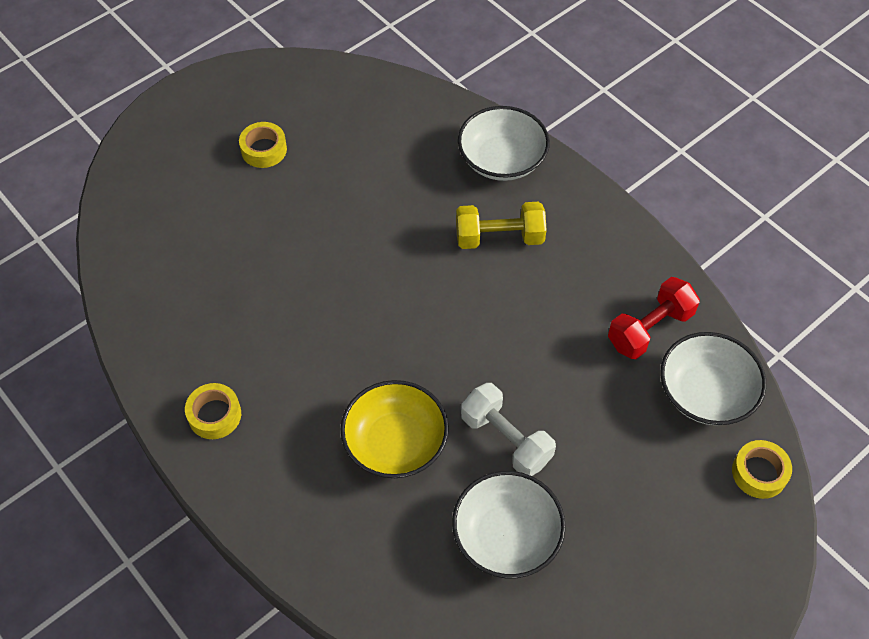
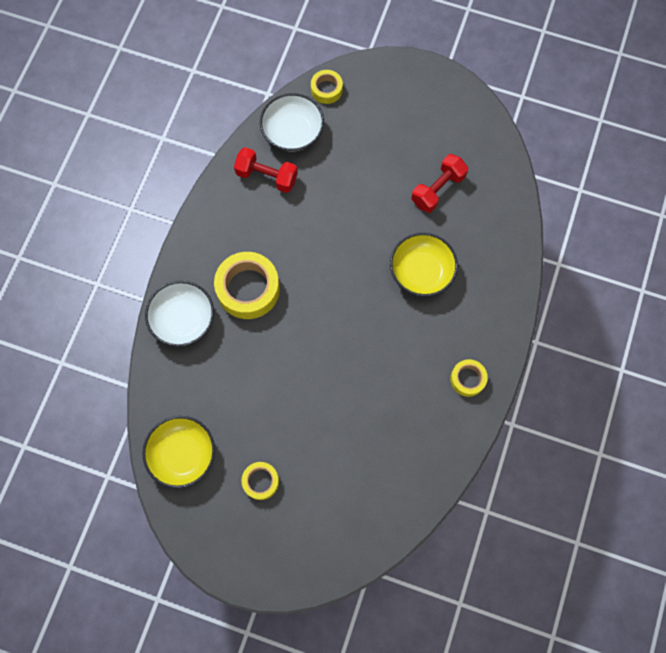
camera: 120 degrees left, 15 degrees up
white bowl [452,471,566,578] -> red dumbbell [411,154,468,213]
yellow dumbbell [456,202,547,249] -> yellow tape [214,252,280,319]
white dumbbell [461,383,556,476] -> none
none -> yellow bowl [142,416,215,488]

